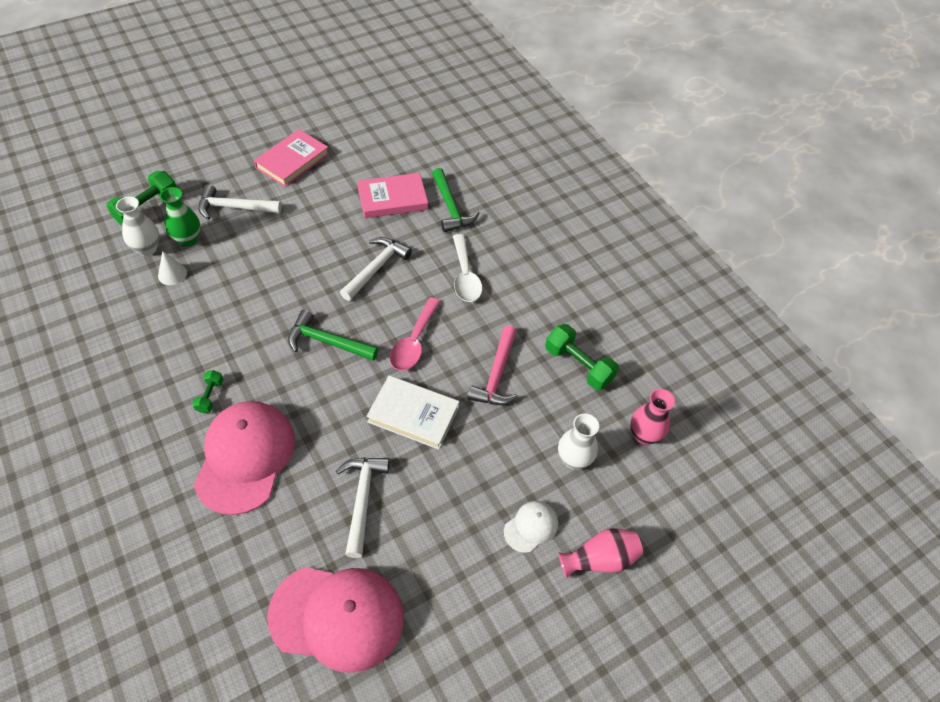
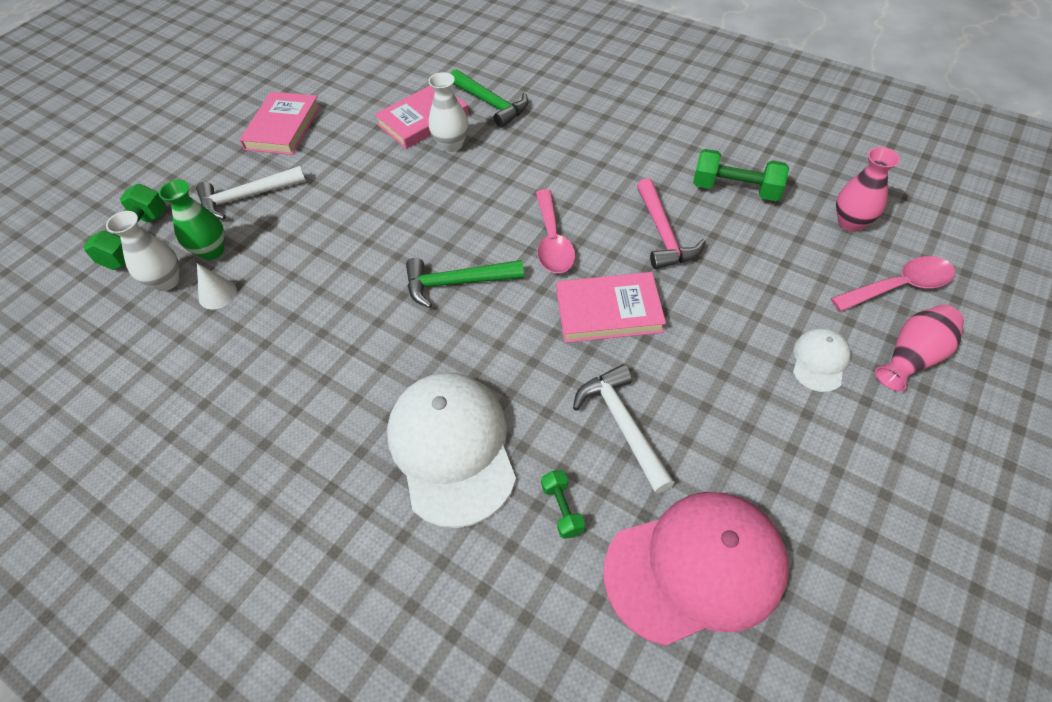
camera: 20 degrees left, 0 degrees up
green dumbbell [192,370,224,413] -> green dumbbell moved to [541,470,585,539]
pink cap [194,401,295,515] -> white cap [387,372,516,528]
white hammer [340,237,412,301] -> none
white book [366,375,459,450] -> pink book [556,272,666,343]
white spoon [453,234,482,302] -> none
white vase [558,414,599,470] -> white vase moved to [428,72,468,152]
none -> pink spoon [831,256,955,312]

